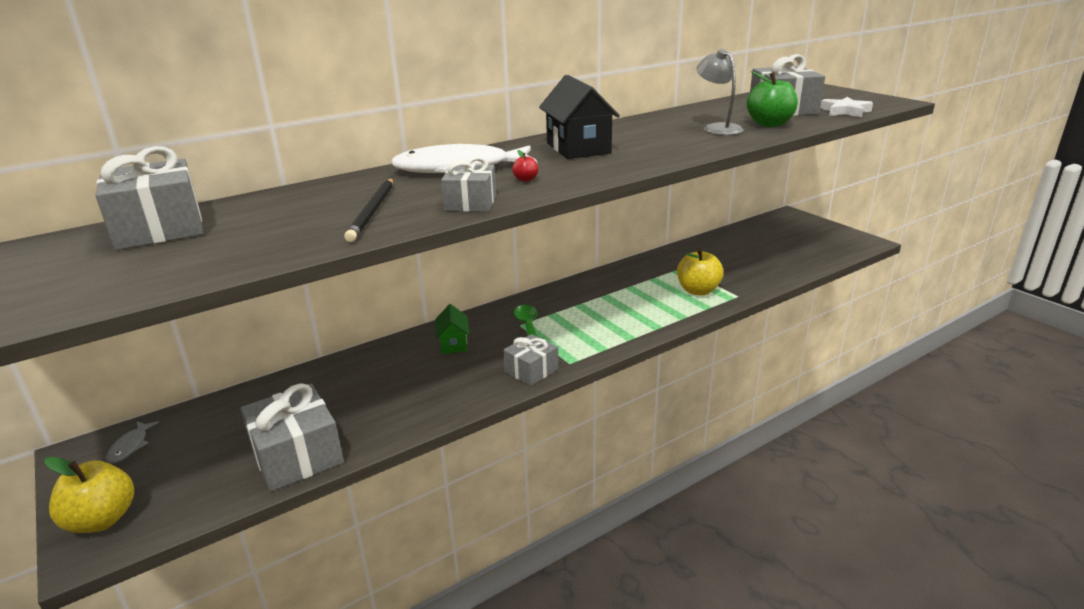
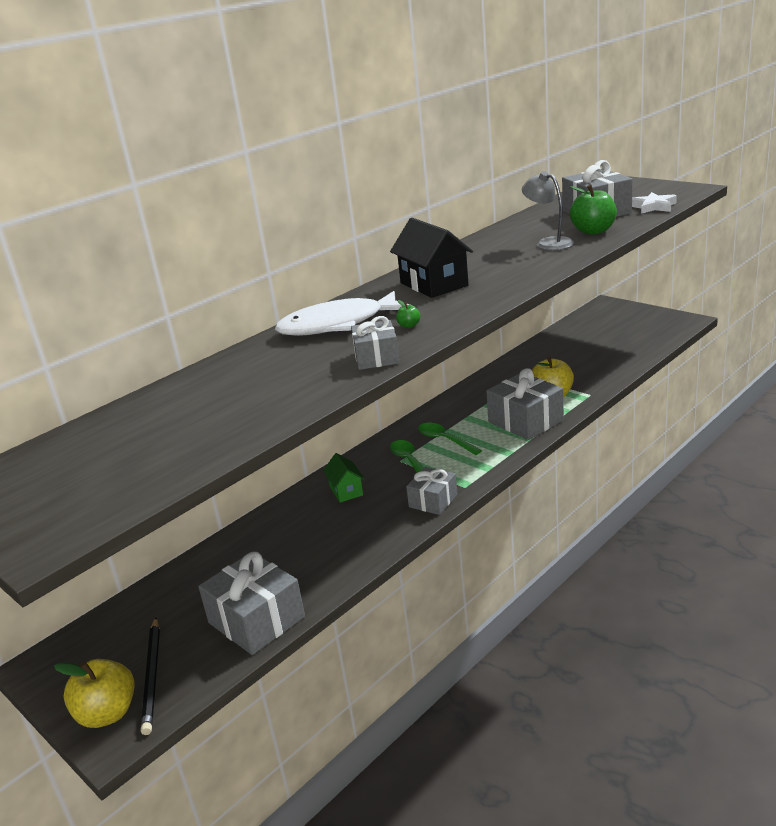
camera: 10 degrees left, 0 degrees up
grey gift [95,146,203,250] -> grey gift moved to [486,368,564,440]
grey fish [105,421,159,464] -> none
black pencil [344,179,393,242] -> black pencil moved to [141,618,160,735]
red apple [512,150,539,182] -> green apple [396,300,420,328]
none -> green spoon [418,423,482,455]

